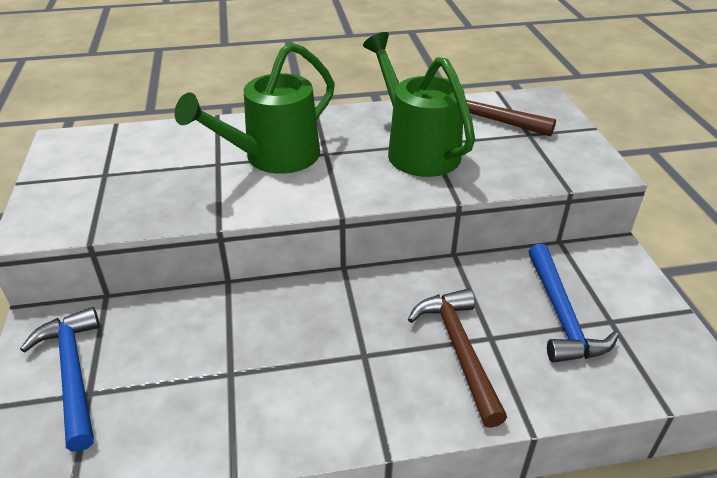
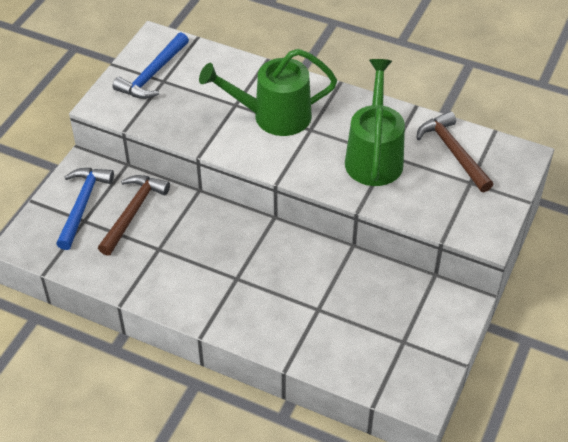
camera: 35 degrees right, 10 degrees up
brown hammer [408,288,507,428] -> brown hammer moved to [98,175,170,256]
blue hammer [528,244,619,363] -> blue hammer moved to [113,32,189,99]

